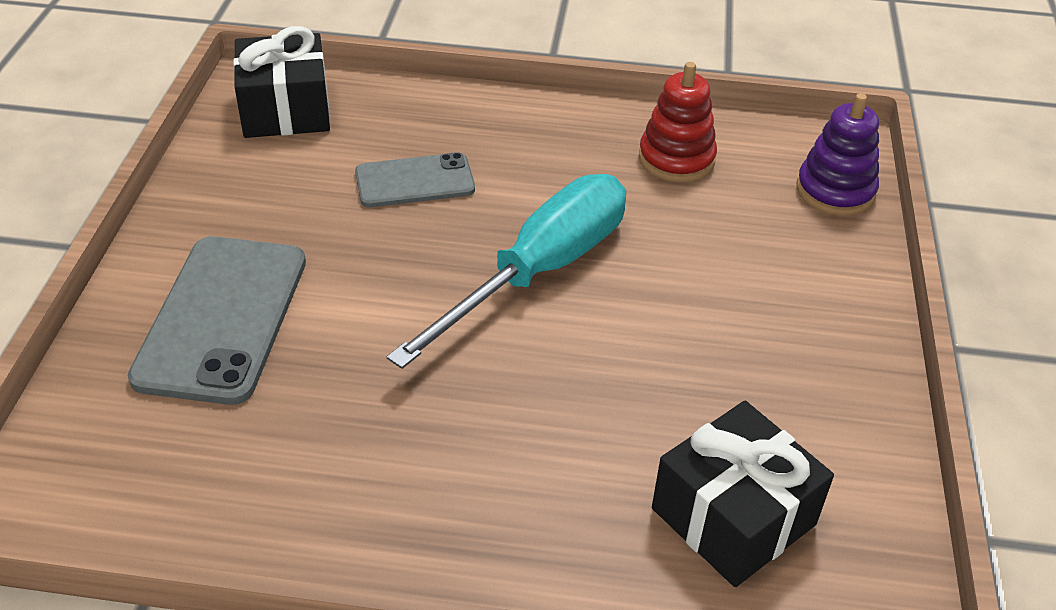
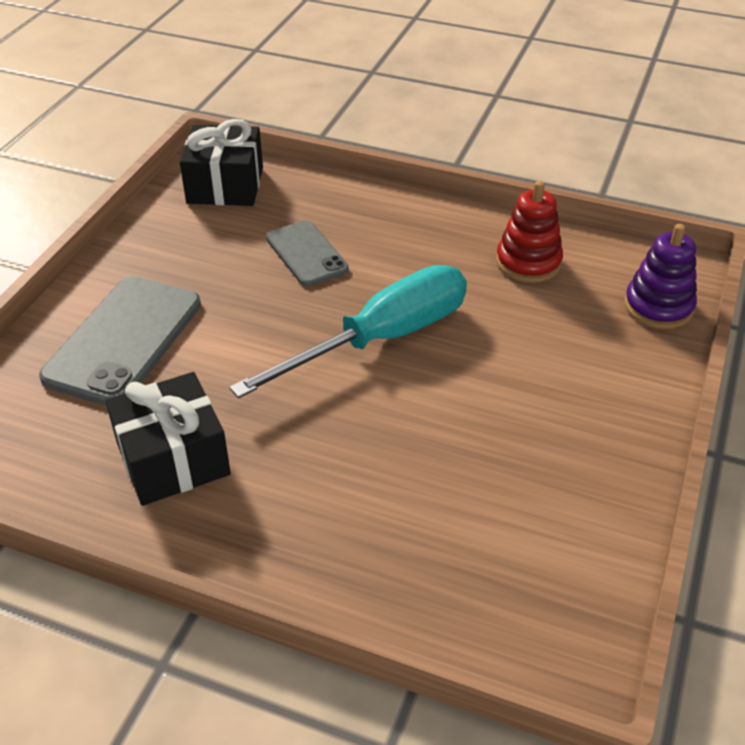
camera: 15 degrees right, 0 degrees up
grey phone [355,152,475,207] -> grey phone turned 60 degrees clockwise [266,220,349,286]
black gift [652,401,834,587] -> black gift moved to [105,372,231,506]

